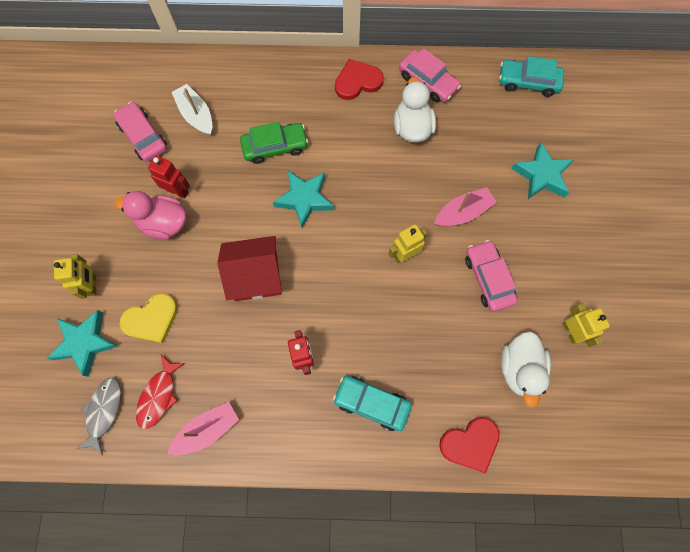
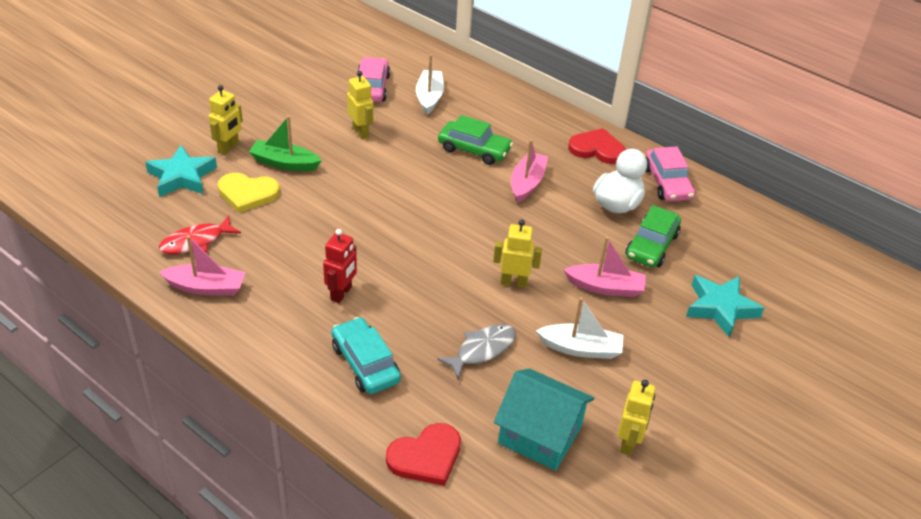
camera: 35 degrees right, 30 degrees down
grey fish [77,378,121,455] -> grey fish moved to [437,324,516,379]
pink duck [115,191,187,240] -> none
red robot [148,156,190,198] -> yellow robot [347,71,374,139]
red house [217,236,282,301] -> none
turquoise star [273,171,334,228] -> none
red heart [439,417,500,473] -> red heart turned 45 degrees counterclockwise [386,423,461,486]
pink car [465,240,518,312] -> white boat [536,297,623,359]
turquoise car [499,56,564,97] -> none
white duck [501,331,551,408] -> turquoise house [494,369,594,471]
none -> green boat [249,116,322,171]
none -> pink boat [511,139,548,203]
none -> green car [626,205,681,268]

